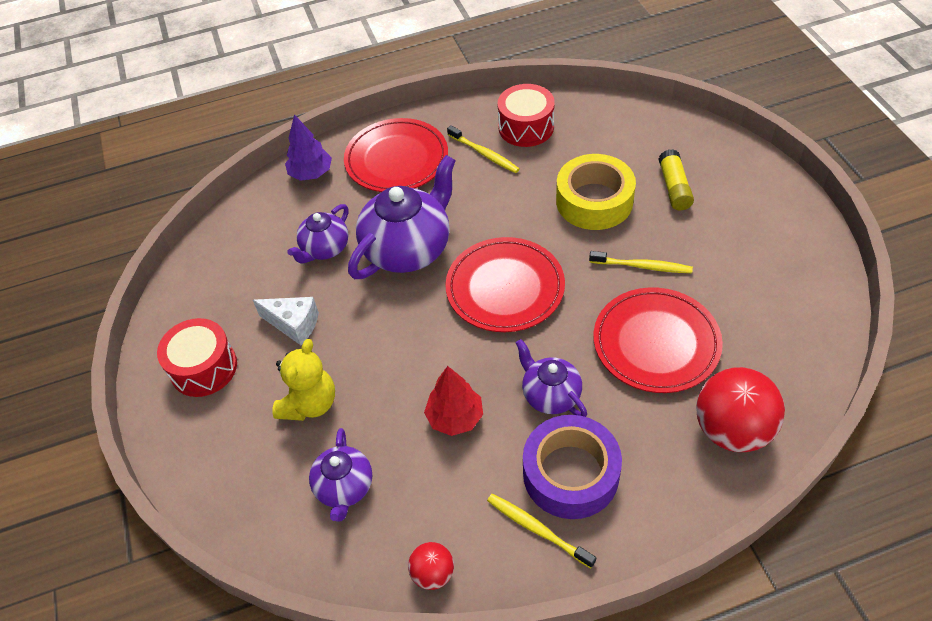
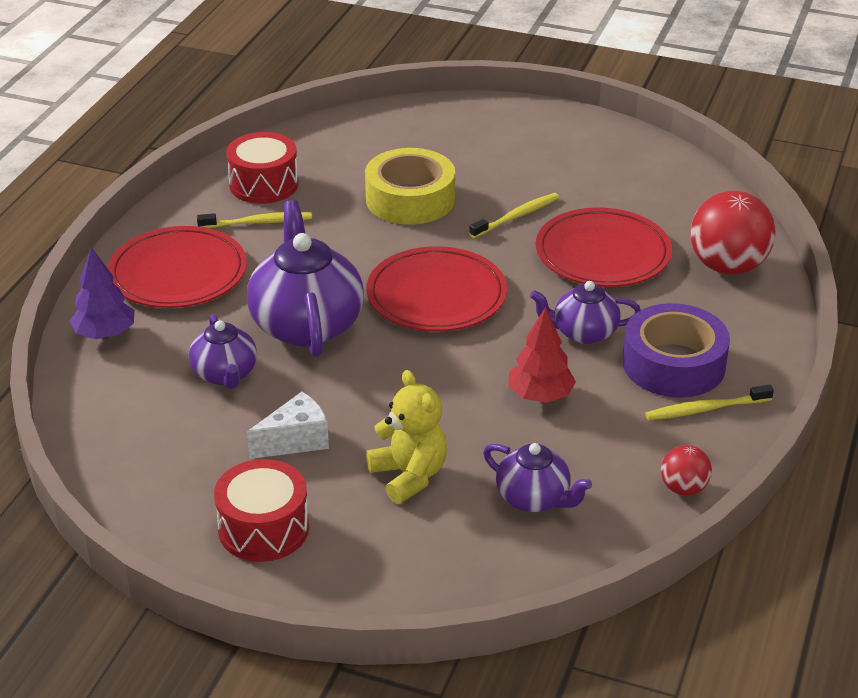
camera: 55 degrees left, 15 degrees down
yellow glue stick [659,149,694,210] -> none

